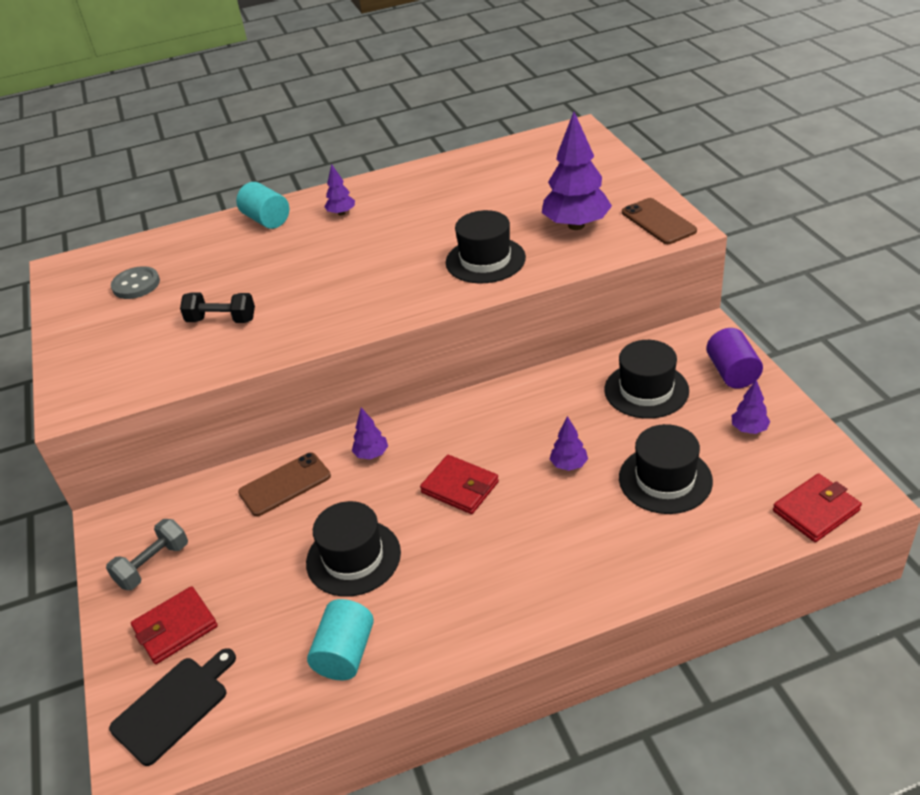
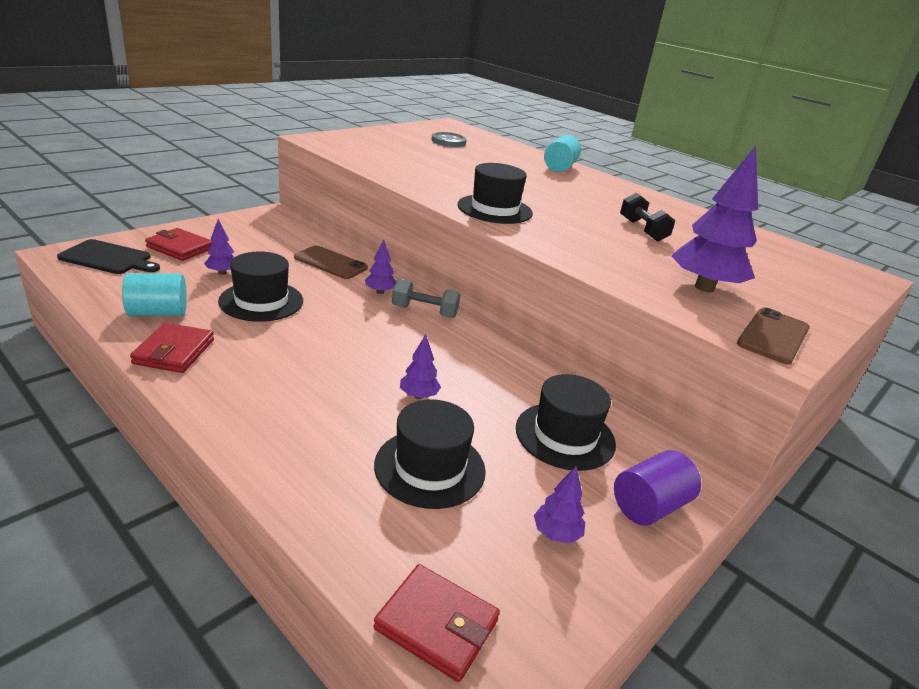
camera: 55 degrees right, 10 degrees down
grey dumbbell [106,519,188,590] -> grey dumbbell moved to [392,279,460,318]
black dumbbell [180,292,255,323] -> black dumbbell moved to [620,193,675,242]
purple tree [324,164,355,216] -> purple tree moved to [204,219,235,275]
red wallet [420,455,499,514] -> red wallet moved to [130,323,214,373]
black hat [446,210,526,284] -> black hat moved to [458,163,533,224]

